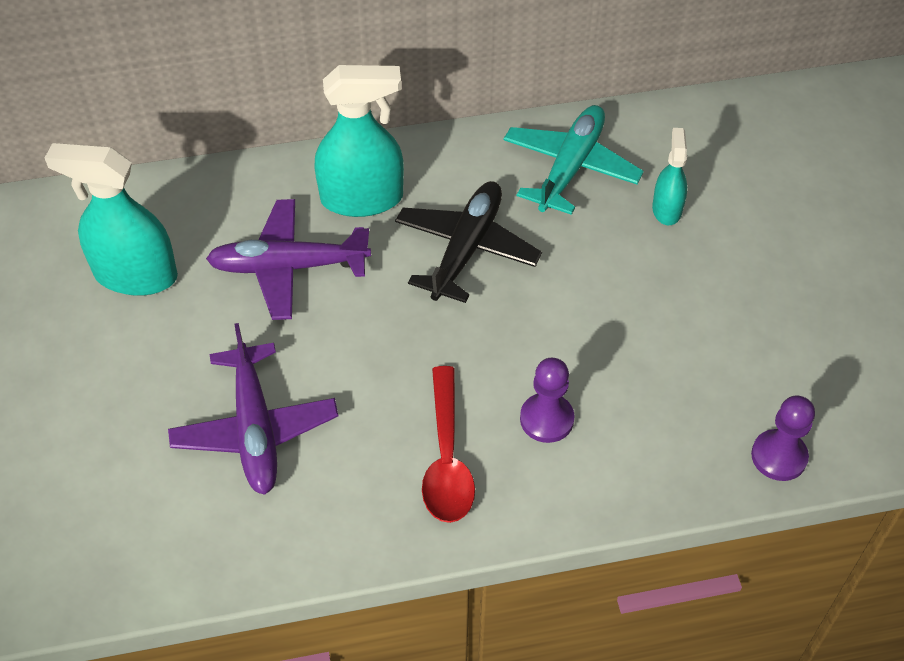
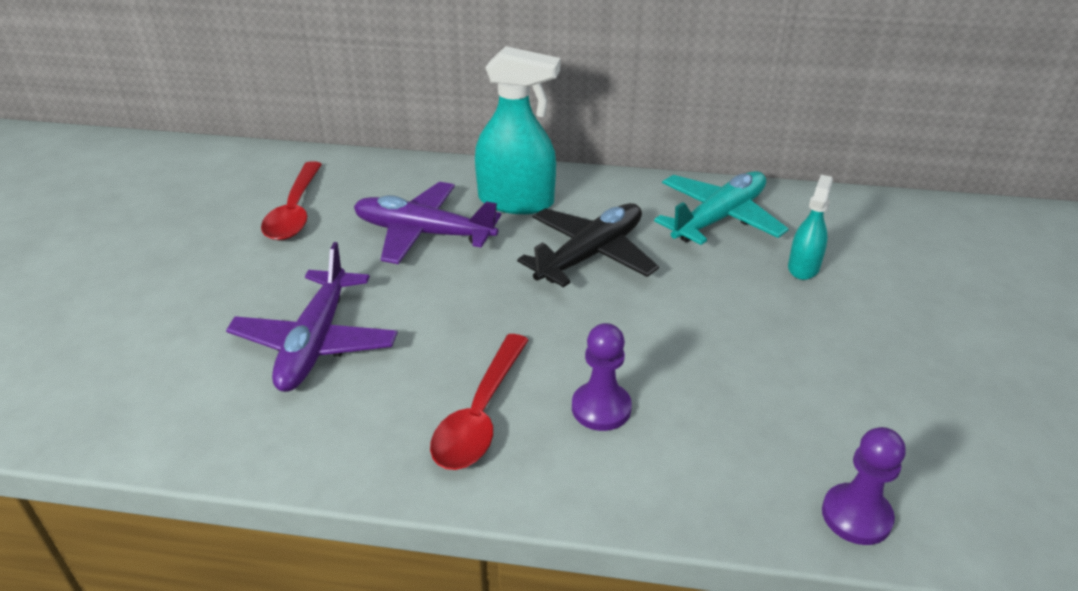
camera: 20 degrees right, 15 degrees down
turquoise spray bottle [45,143,178,296] -> red spoon [261,161,322,240]

